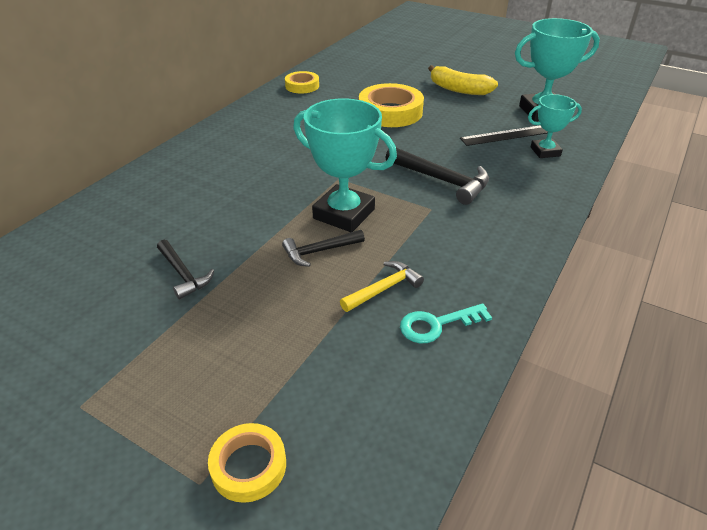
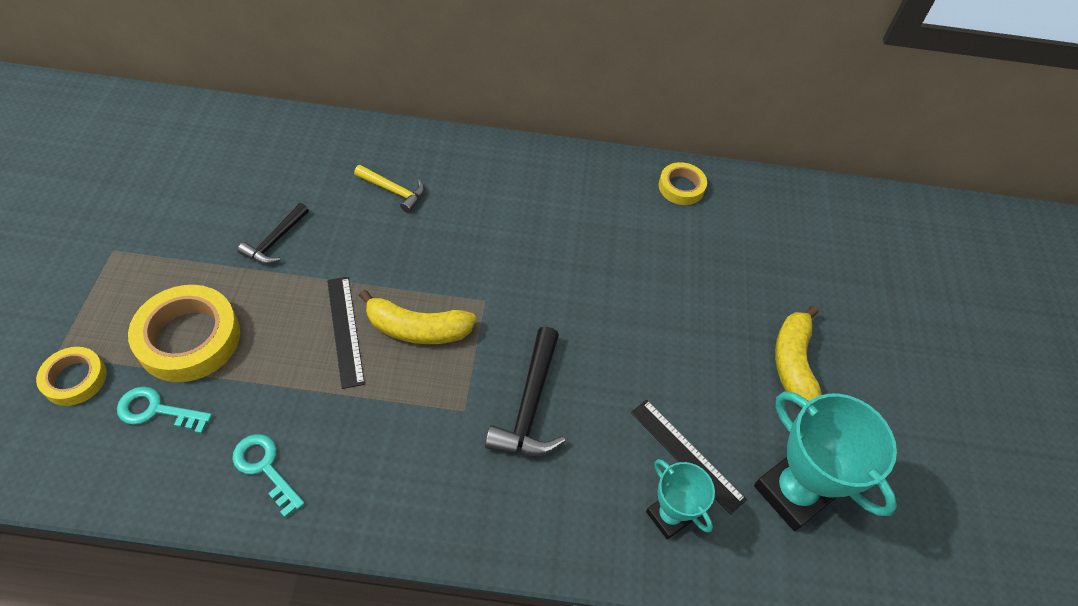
camera: 60 degrees right, 15 degrees up
black hammer [282,230,365,267] -> black ruler [327,277,365,389]
turquoise trophy [293,98,397,232] -> yellow banana [359,289,476,344]
yellow hammer [340,261,424,312] -> yellow hammer moved to [354,165,425,213]
yellow tape [359,83,424,127] -> yellow tape moved to [128,285,240,382]
none -> turquoise key [117,387,212,434]

